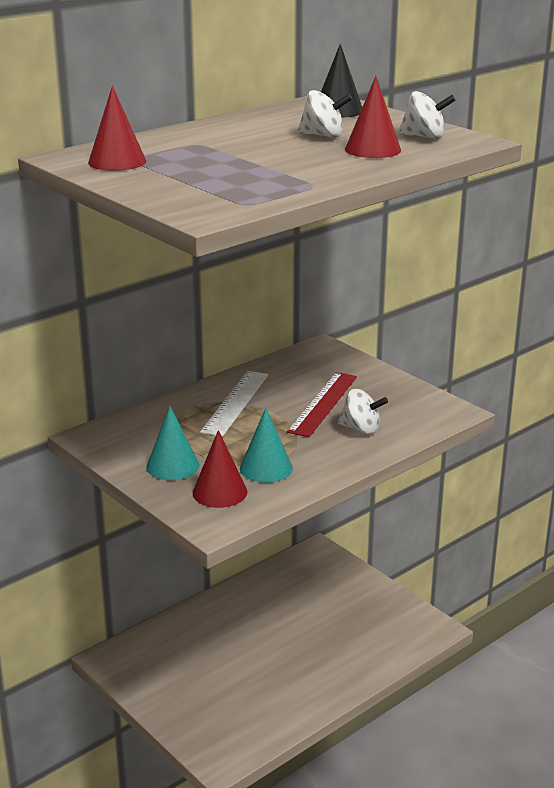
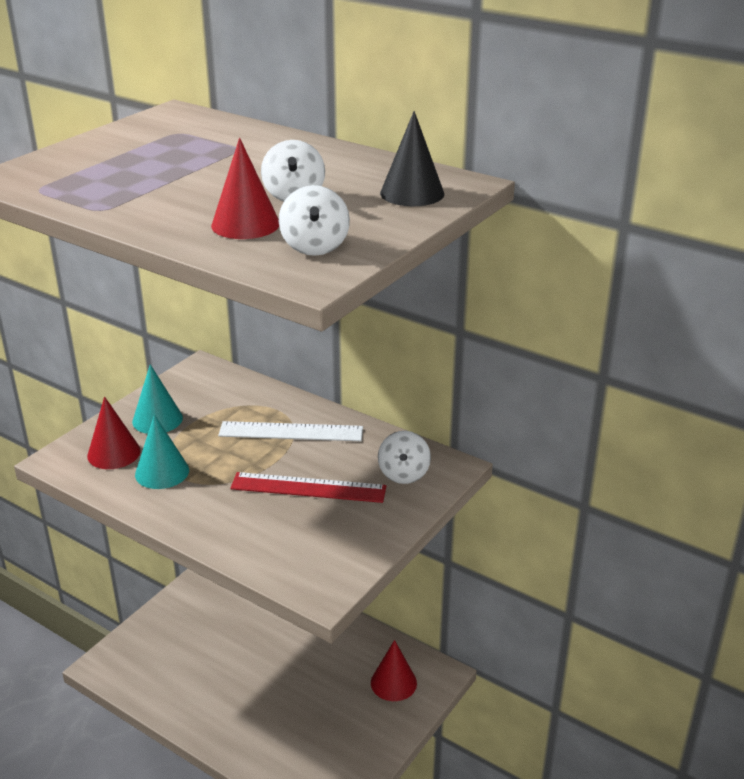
camera: 75 degrees right, 5 degrees up
red cone [88,86,146,171] -> red cone moved to [371,640,417,701]
white spinning top [338,389,388,434] -> white spinning top moved to [378,431,431,484]

